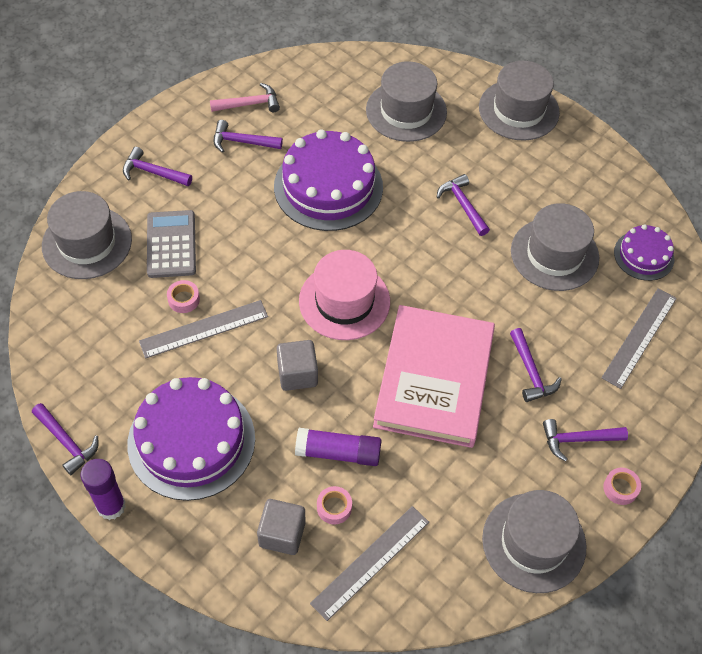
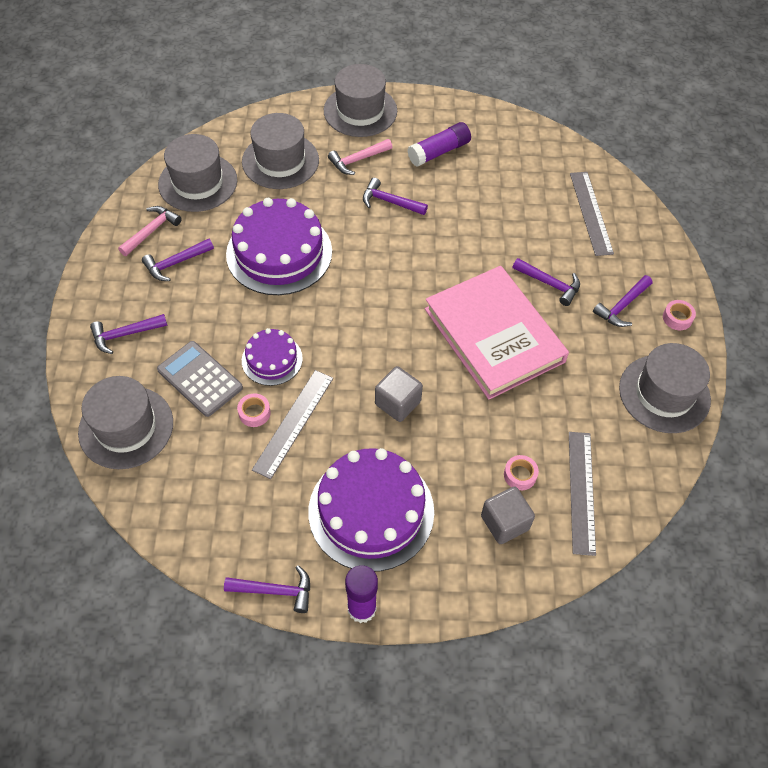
camera: 40 degrees left, 0 degrees up
purple glue stick [295,428,381,466] -> purple glue stick moved to [408,122,471,167]
pink hat [299,250,390,340] -> none
grey hat [511,203,599,291] -> grey hat moved to [158,134,237,212]
purple cake [614,224,674,281] -> purple cake moved to [242,328,303,386]
none -> pink hammer [328,139,392,175]

